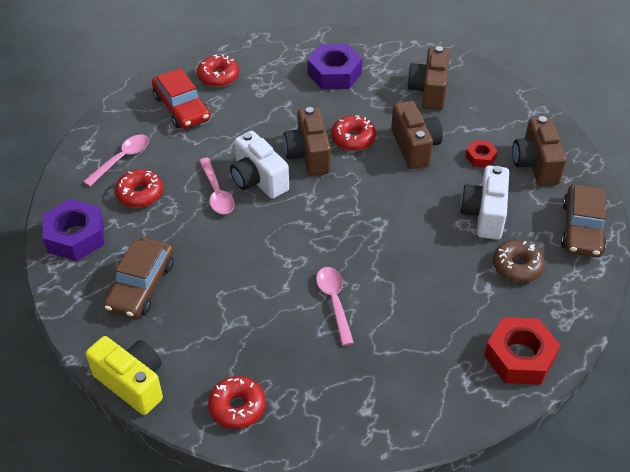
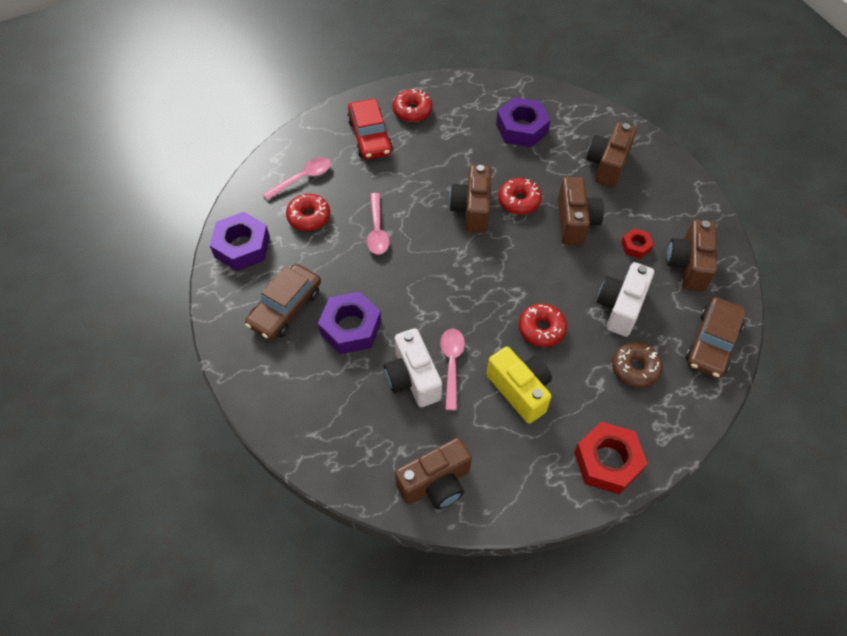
camera: 15 degrees right, 10 degrees up
yellow camera [86,336,163,415] -> yellow camera moved to [487,346,552,424]
red donut [208,376,266,429] -> red donut moved to [519,304,567,347]
white camera [230,131,289,199] -> white camera moved to [384,328,442,407]
none -> purple nut [318,292,381,354]
none -> brown camera [395,437,472,509]

